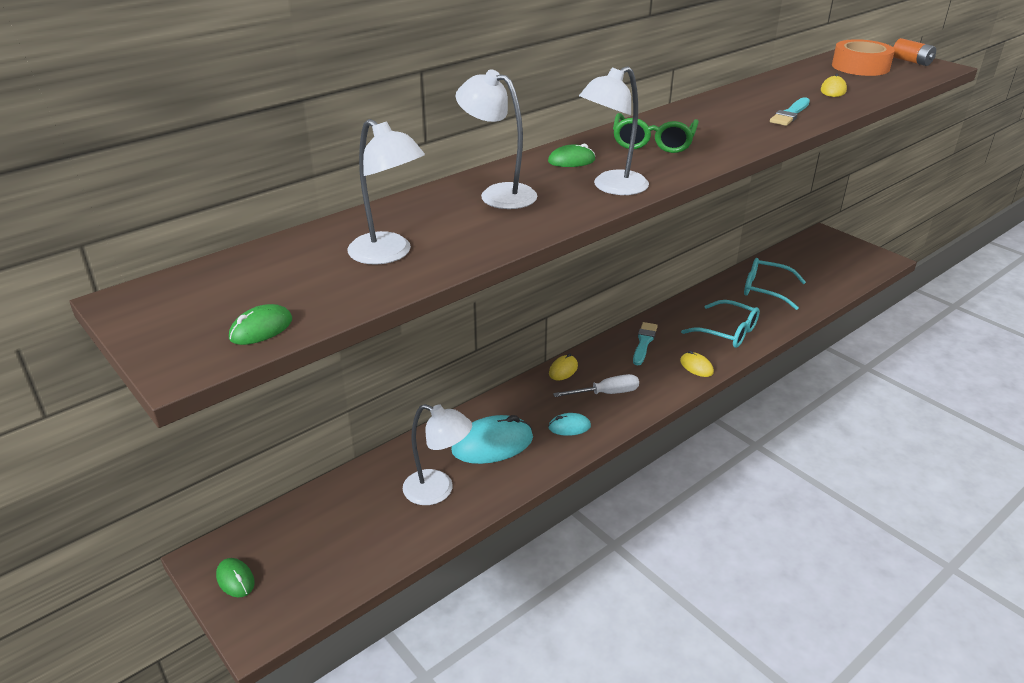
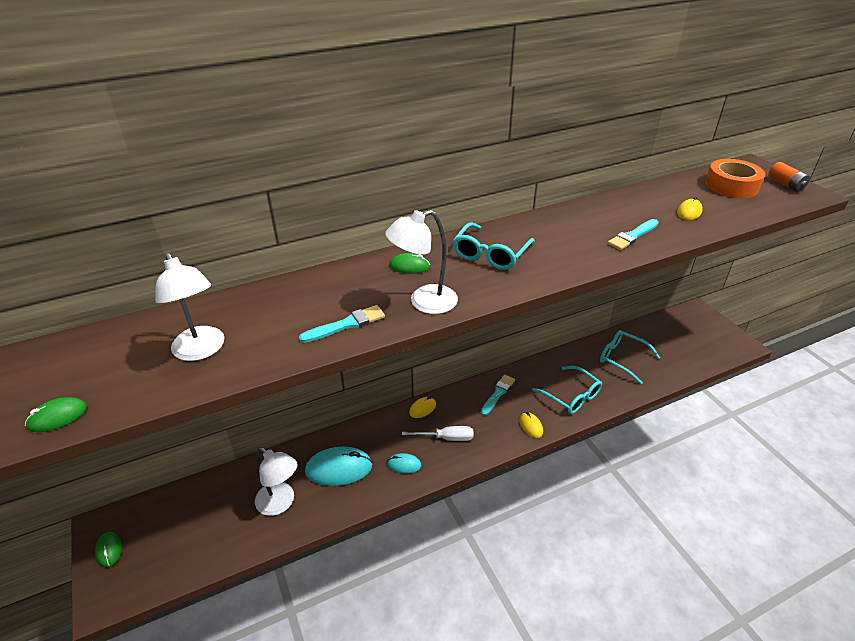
camera: 15 degrees right, 5 degrees up
white lamp [456,69,537,209] -> none
green glasses [613,113,699,153] -> turquoise glasses [453,222,535,270]
none -> turquoise brush [299,305,385,343]

